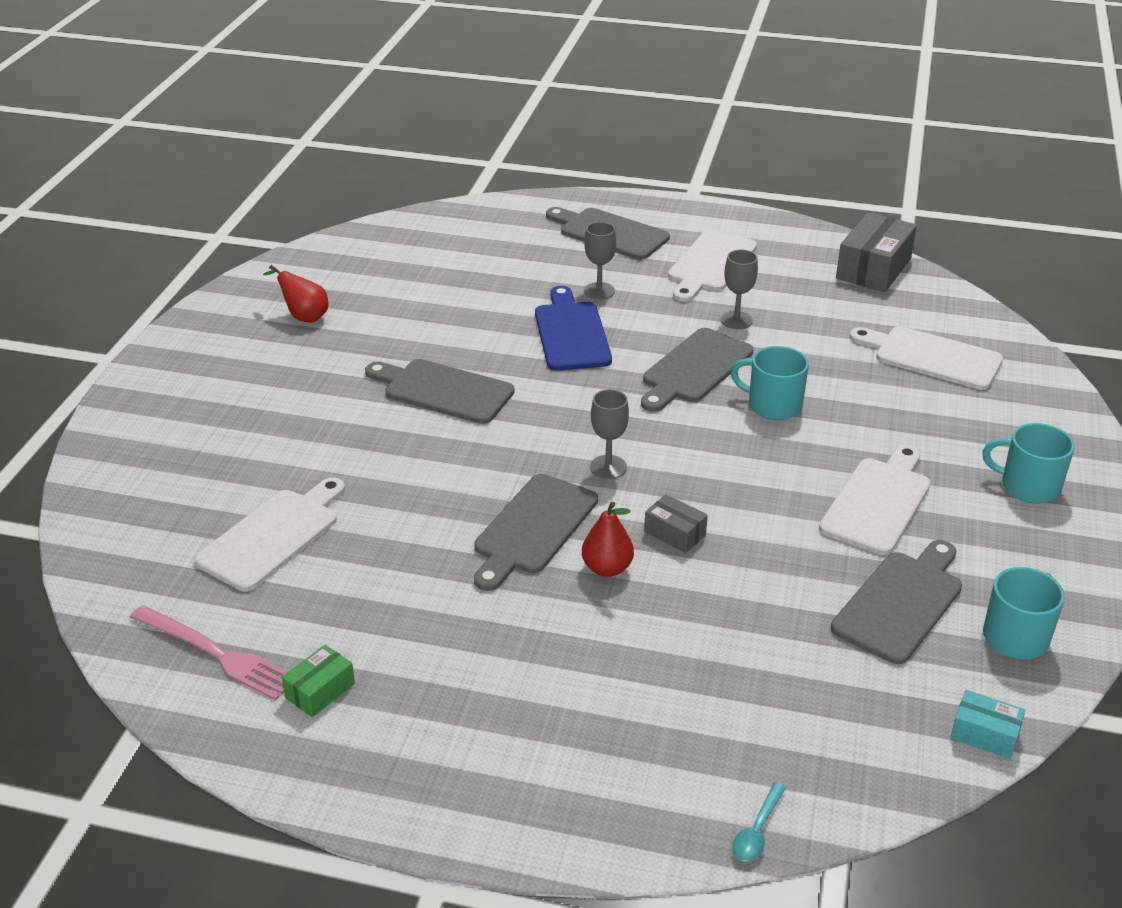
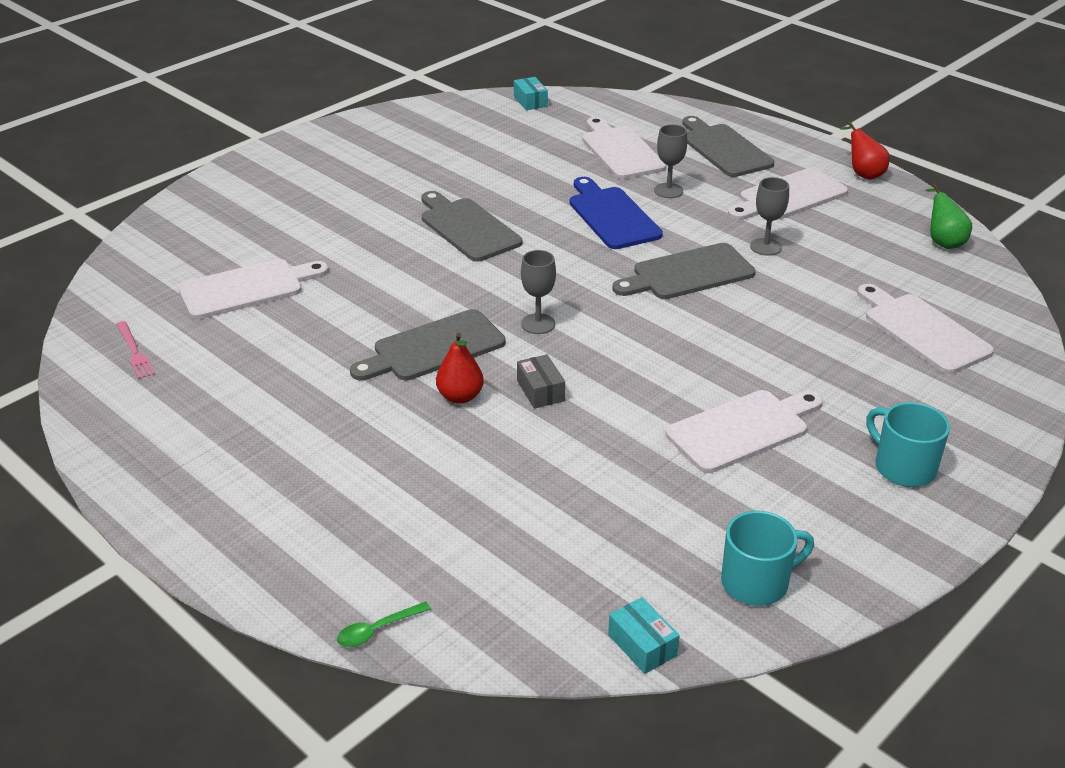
camera: 30 degrees right, 0 degrees up
pink fork [130,605,288,700] -> pink fork [116,321,155,379], size x0.61
red pear [263,265,328,323] -> red pear moved to [840,121,890,180]
green box [282,645,355,717] -> none
blue cutting board [535,286,612,371] -> blue cutting board turned 45 degrees counterclockwise [570,177,663,249]
turquoise mug [731,346,809,420] -> none
turquoise spoon [732,782,786,861] -> green spoon [337,602,431,647]
grey cutting board [831,540,962,664] -> none
grey box [836,212,917,292] -> green pear [925,183,972,249]
none -> turquoise box [514,77,548,110]
none -> white cutting board [582,117,666,179]

